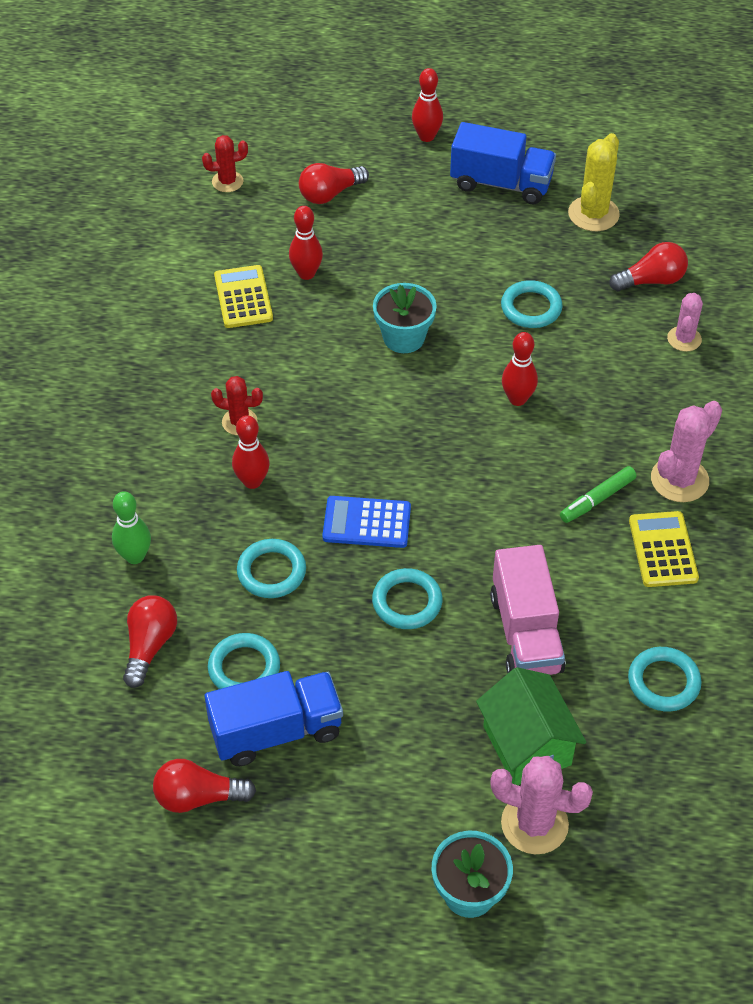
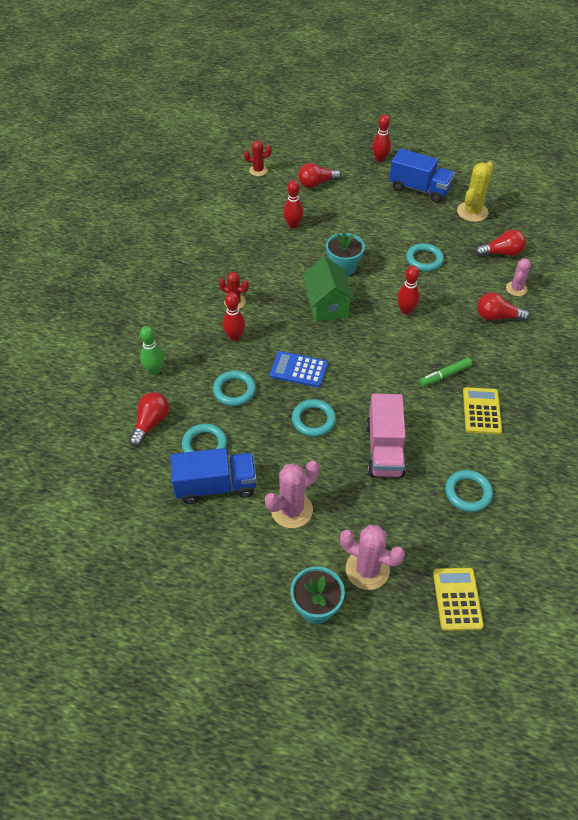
camera: 10 degrees right, 0 degrees up
red light bulb [153,759,256,813] -> red light bulb moved to [477,292,530,321]
yellow calculator [214,265,273,328] -> yellow calculator moved to [433,568,484,631]
green house [476,667,586,785] -> green house moved to [302,257,355,322]
pink cactus [651,401,722,502] -> pink cactus moved to [265,461,319,528]

